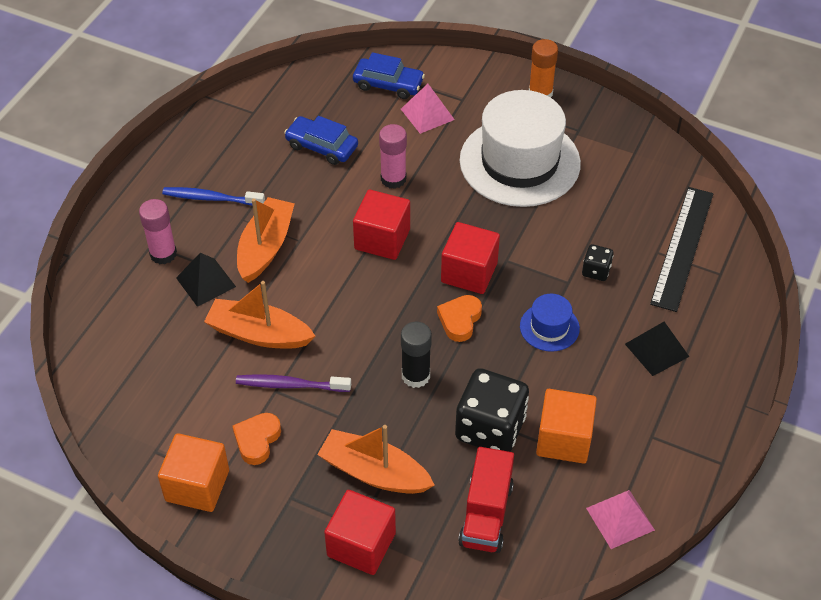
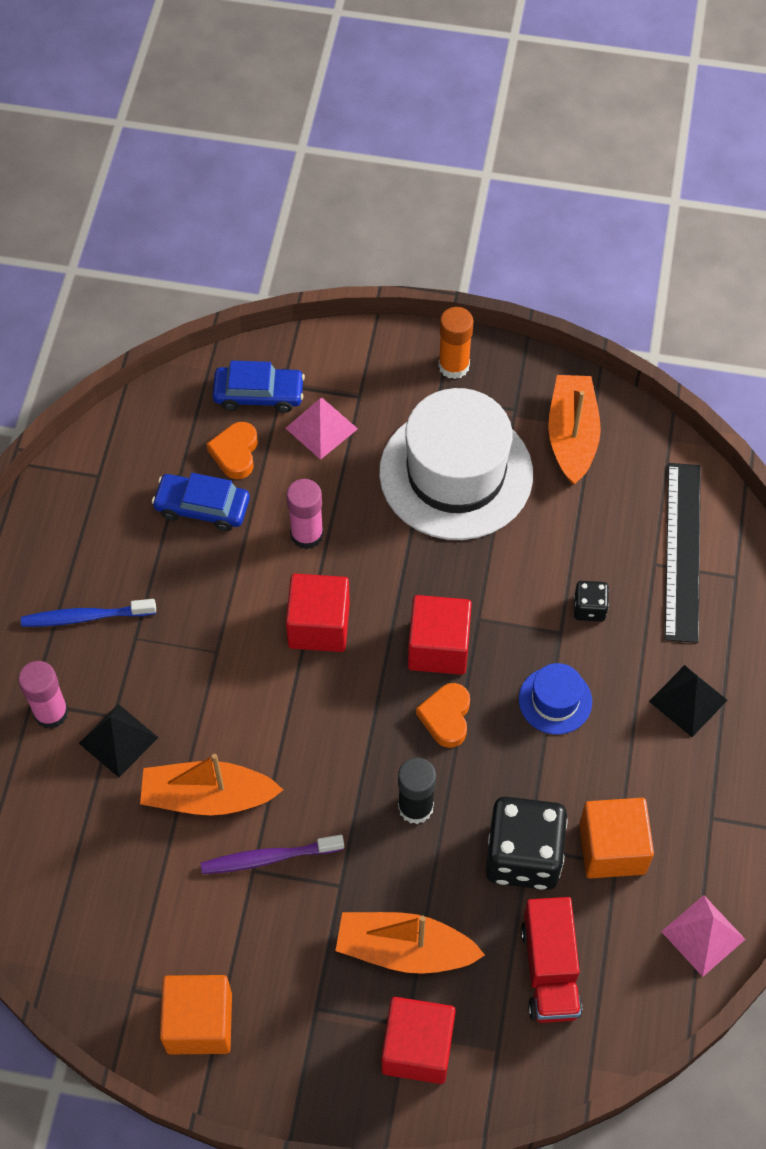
camera: 15 degrees left, 10 degrees up
orange heart [232,413,281,465] -> orange heart moved to [207,422,258,479]
orange boat [237,197,295,283] -> orange boat moved to [548,375,601,485]

